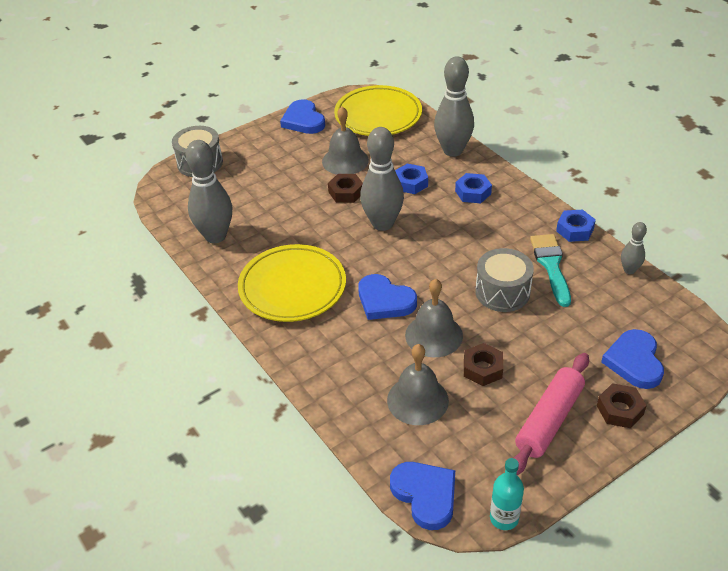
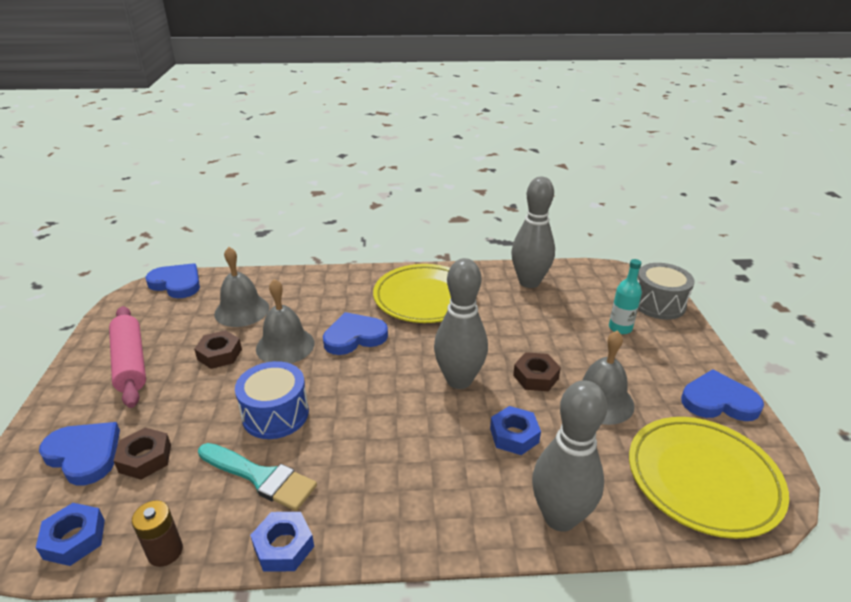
camera: 120 degrees right, 10 degrees down
blue heart [390,462,455,530] -> blue heart turned 150 degrees counterclockwise [145,263,200,298]
blue nut [455,173,492,203] -> blue nut moved to [36,503,105,566]
grey drum [475,248,534,312] -> blue drum [235,361,309,439]
turquoise bottle [490,458,524,530] -> turquoise bottle moved to [609,259,642,334]
brown nut [597,383,647,428] -> brown nut moved to [114,427,171,480]
grey bowling pin [621,222,647,274] -> brown battery [132,500,183,567]

